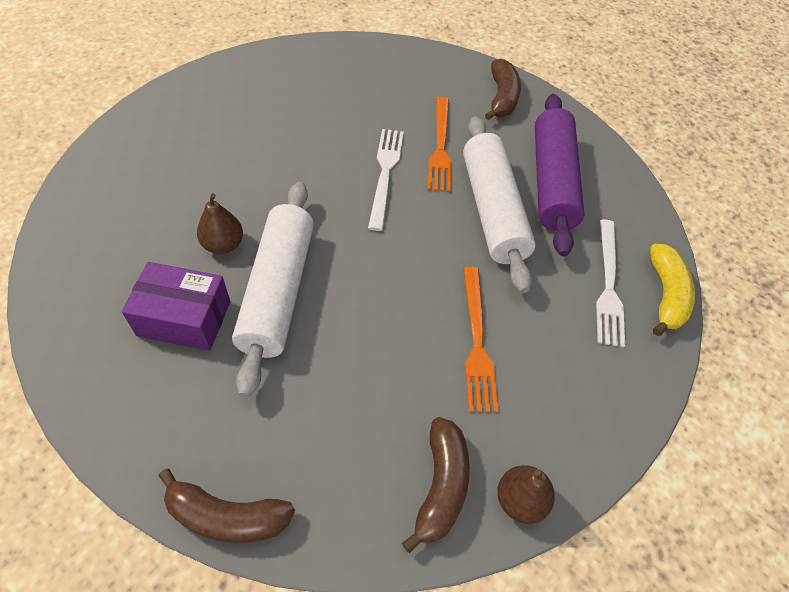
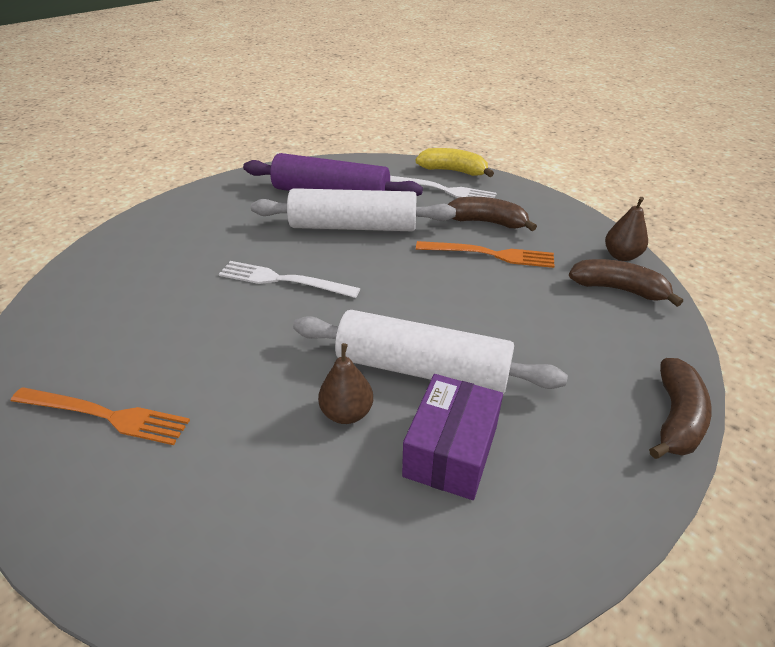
camera: 75 degrees left, 15 degrees down
orange fork [427,97,452,192] -> orange fork moved to [11,387,190,445]
brown banana [485,59,521,120] -> brown banana moved to [448,197,537,231]

